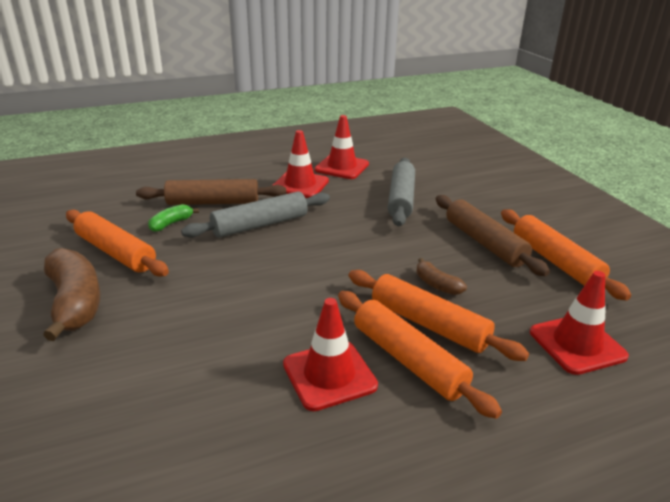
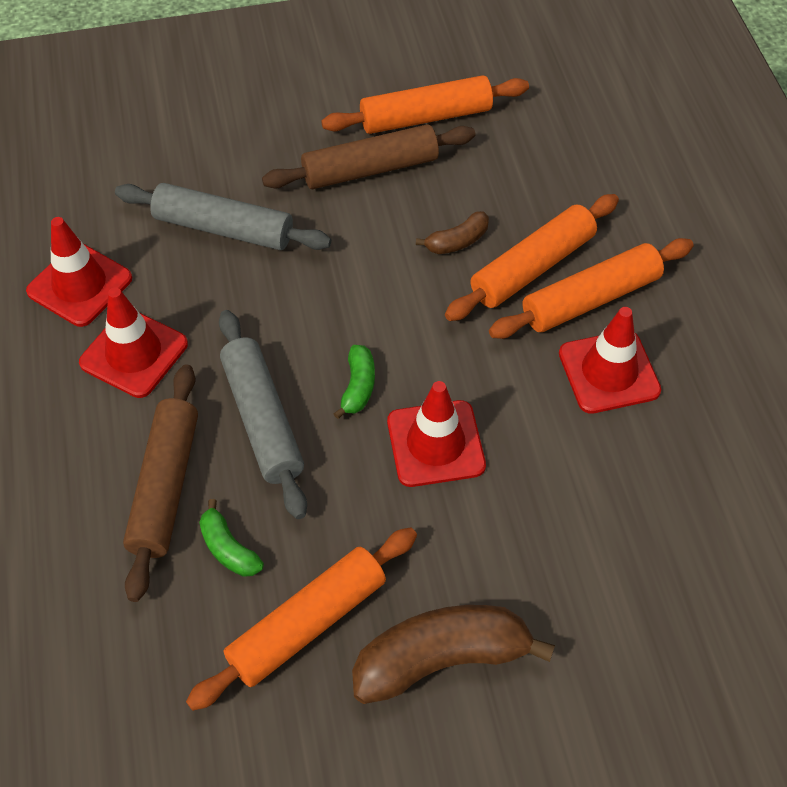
camera: 80 degrees left, 25 degrees up
red traffic cone [530,271,629,375] -> red traffic cone moved to [387,381,486,487]
none -> green banana [333,345,375,419]

